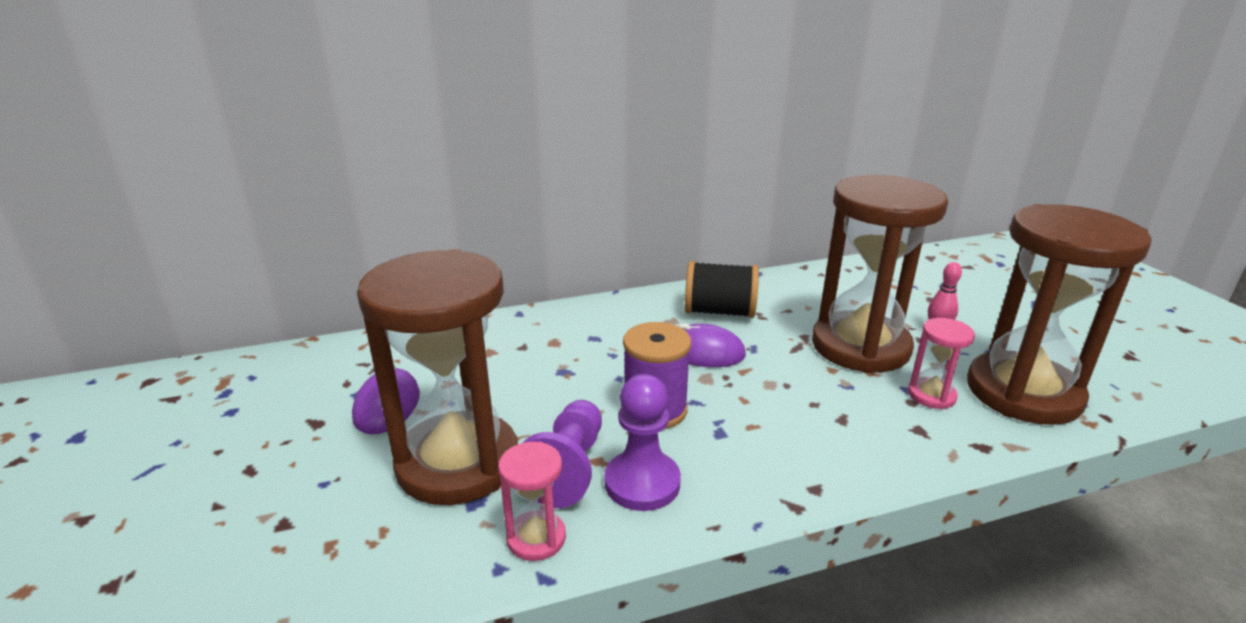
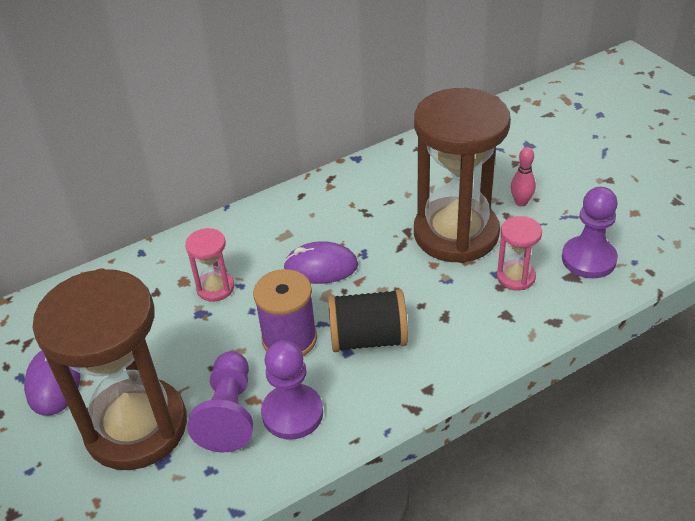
camera: 10 degrees left, 15 degrees up
pink hourglass [498,442,566,561] -> pink hourglass moved to [185,228,234,302]
black spool [685,261,759,318] -> black spool moved to [328,289,408,352]
brown hourglass [967,204,1152,425] -> purple pawn [562,187,618,278]

